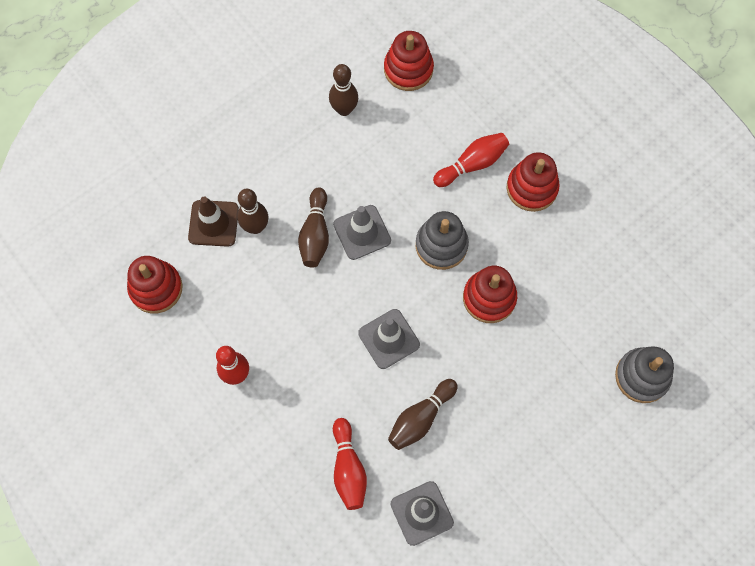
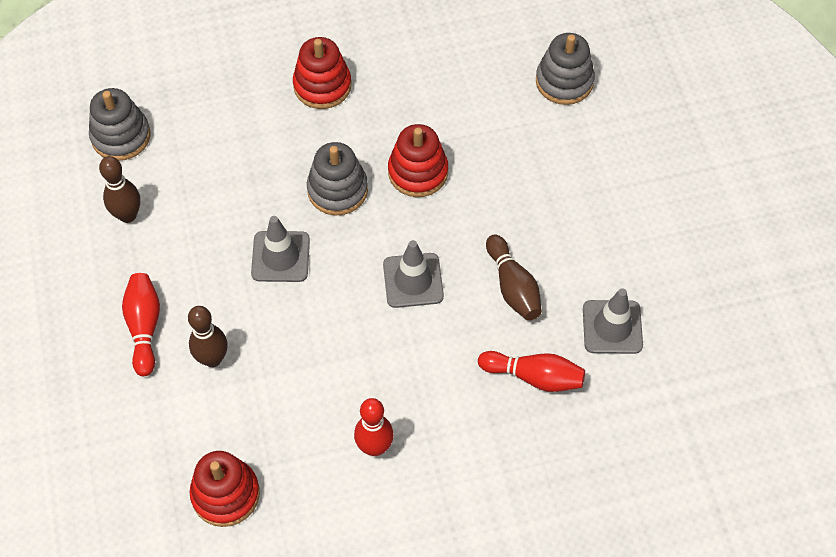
camera: 65 degrees left, 10 degrees down
brown traffic cone [188,196,239,247] -> none
brown bowling pin [298,188,329,268] -> none
red stacking toy [384,31,434,91] -> grey stacking toy [89,88,150,161]
red bowling pin [433,133,509,187] -> red bowling pin moved to [122,273,160,376]

